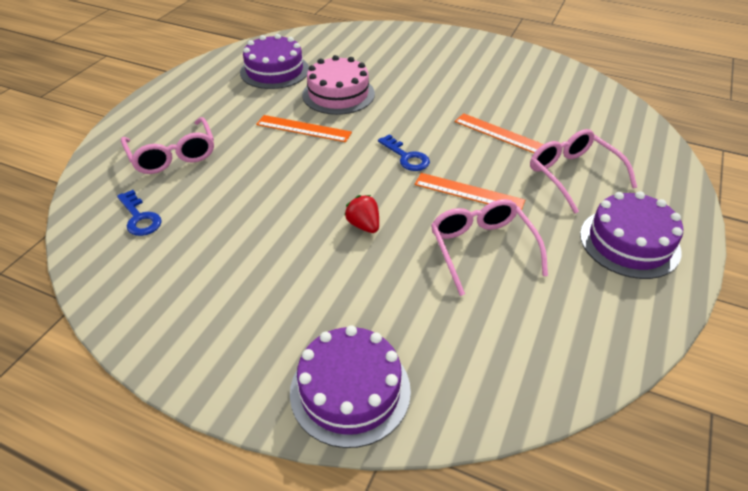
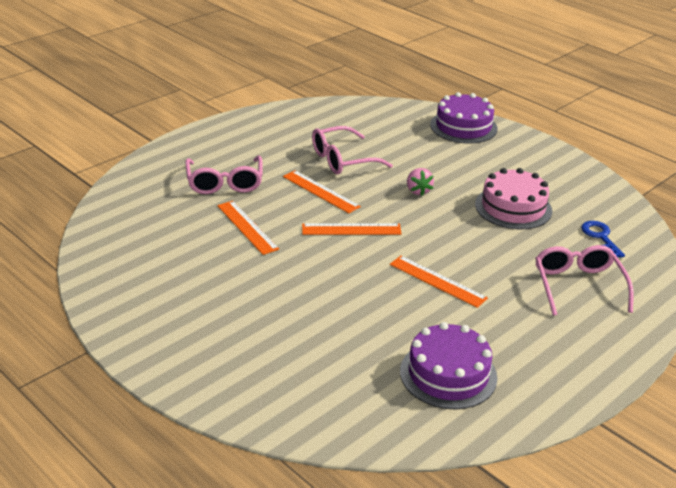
camera: 160 degrees left, 10 degrees down
pink cake [302,55,375,115] -> pink cake moved to [475,168,552,229]
red strawberry [345,195,379,233] -> pink strawberry [407,168,434,196]
blue key [378,134,430,171] -> orange ruler [302,223,402,235]
pink glasses [431,199,548,296] -> pink glasses turned 60 degrees clockwise [312,126,393,174]
purple cake [580,191,683,279] -> none

